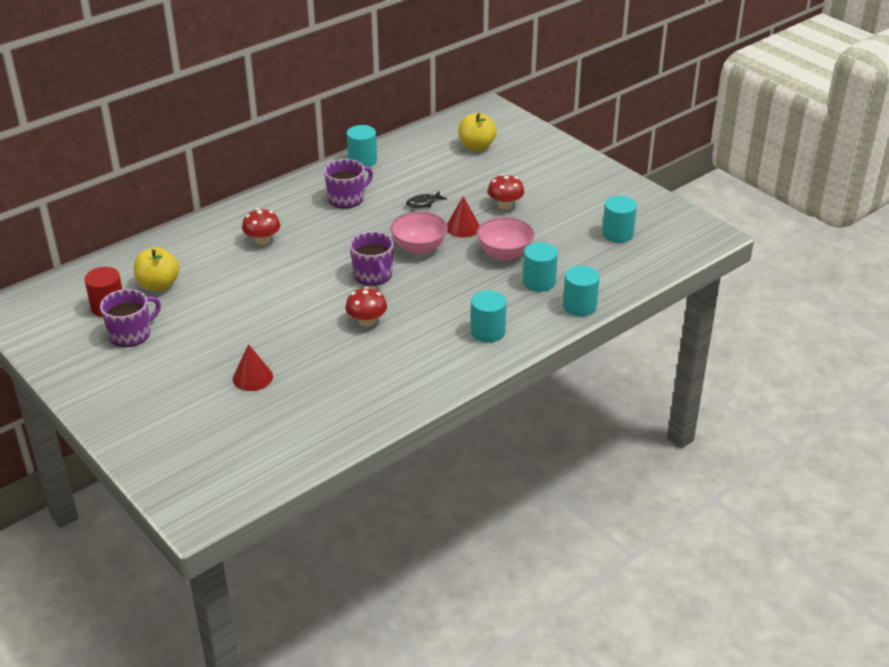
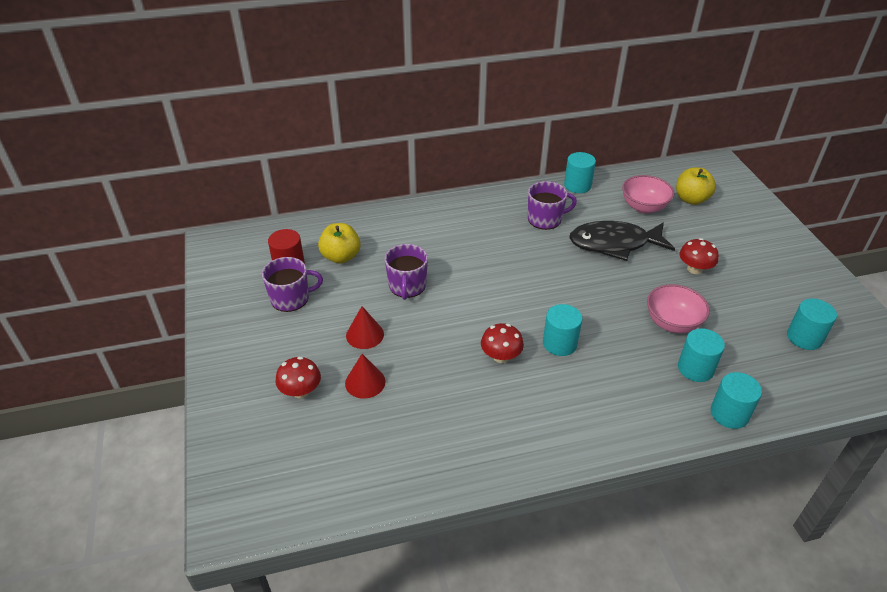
camera: 25 degrees right, 5 degrees up
red mushroom [242,208,280,245] -> red mushroom moved to [275,356,321,398]
purple mug [350,231,394,286] -> purple mug moved to [385,244,428,300]
pink bowl [390,212,448,254] -> pink bowl moved to [622,175,674,214]
black fish [406,191,447,208] -> black fish [569,221,675,261], size x2.48
red cone [447,196,480,237] -> red cone moved to [346,306,384,349]
turquoise cylinder [471,290,506,342] -> turquoise cylinder moved to [543,304,582,356]

